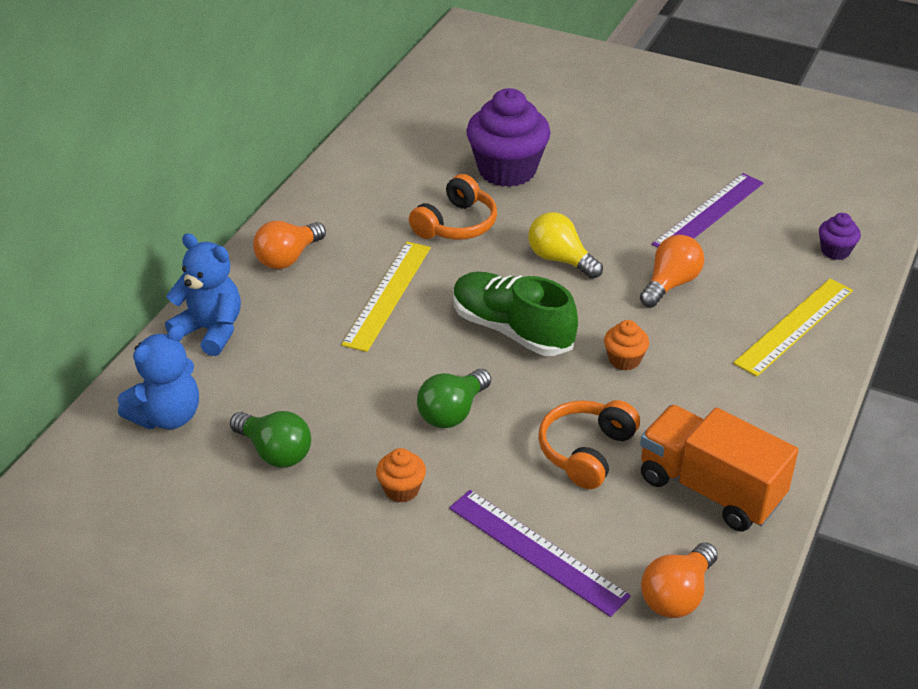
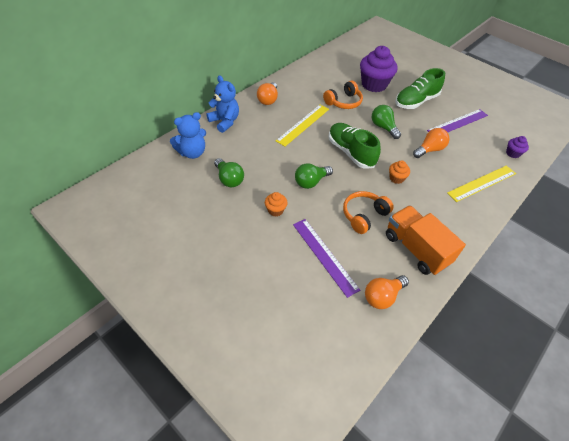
camera: 15 degrees right, 10 degrees up
orange light bulb [253,221,326,269] -> orange light bulb turned 45 degrees counterclockwise [257,82,278,105]
yellow light bulb [528,212,603,279] -> green light bulb [372,105,401,139]
none -> green shoe [395,68,445,109]

